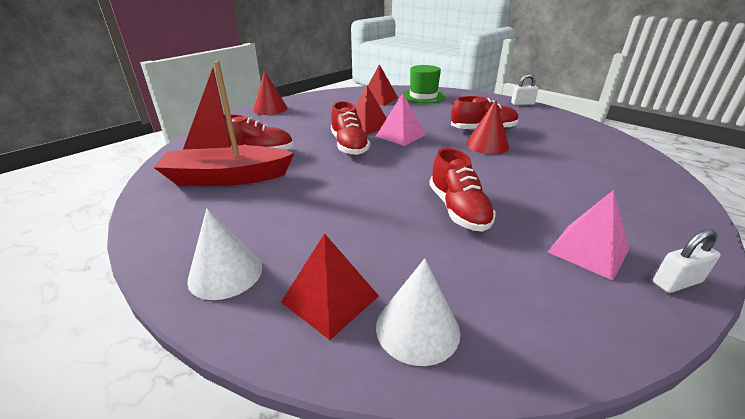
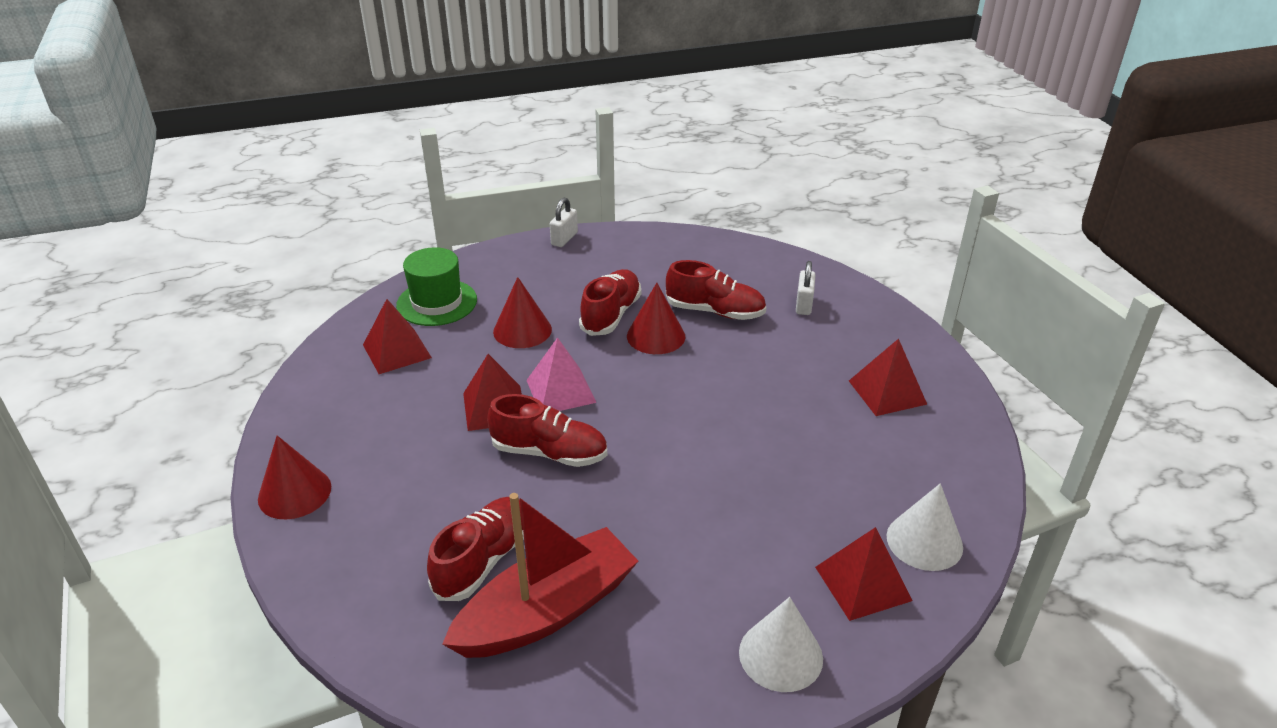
camera: 60 degrees left, 5 degrees up
red boat [154,61,294,186] -> red boat turned 150 degrees counterclockwise [442,493,638,658]
red shoe [429,148,496,232] -> red shoe moved to [666,260,766,320]
pink pyramid [548,190,629,280] -> red pyramid [849,339,927,416]
white padlock [653,229,721,293] -> white padlock moved to [796,261,815,315]
none -> red cone [493,277,552,348]

